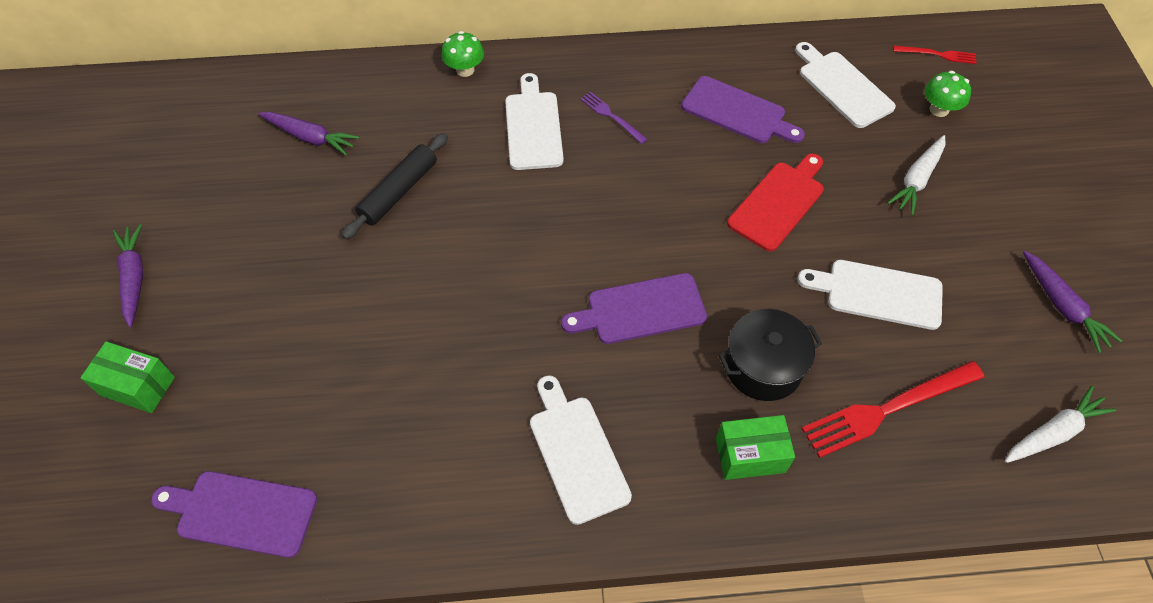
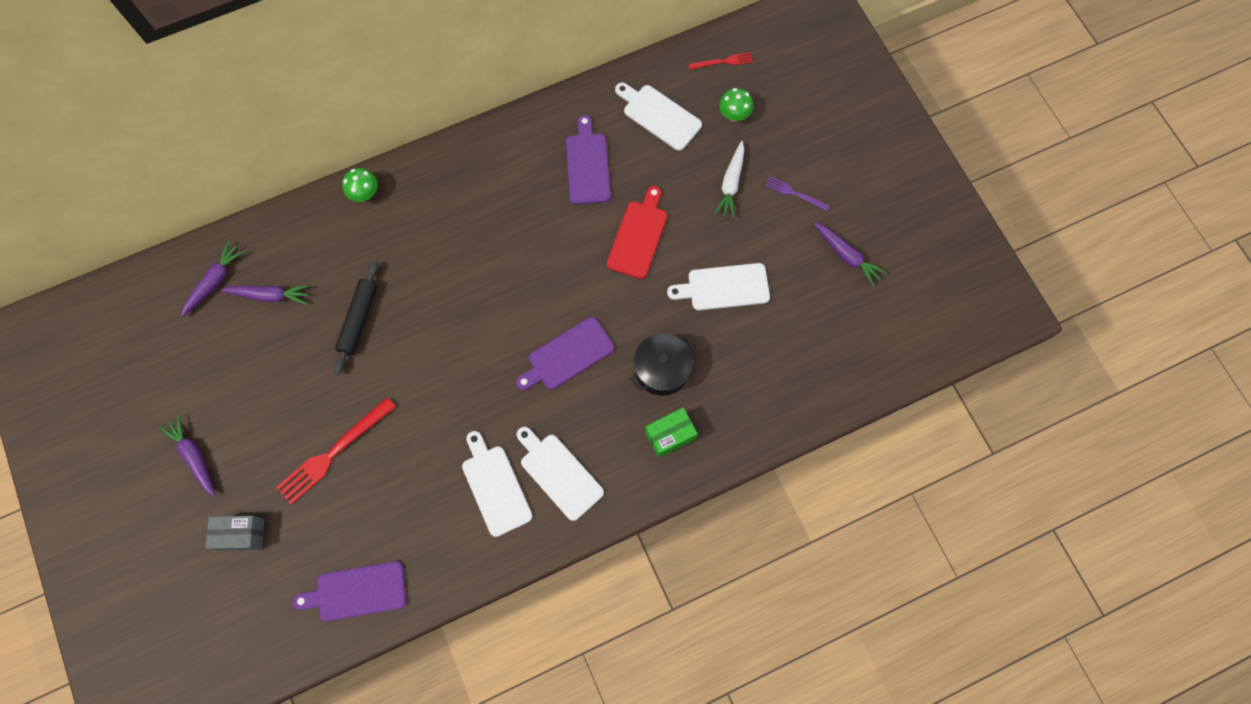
camera: 20 degrees left, 15 degrees up
green box [80,341,175,413] -> grey box [206,516,264,551]
white cutting board [505,73,564,170] -> white cutting board moved to [462,431,533,537]
purple fork [580,92,648,144] -> purple fork moved to [765,176,830,211]
purple cutting board [681,76,805,143] -> purple cutting board turned 105 degrees counterclockwise [566,115,611,204]
red fork [801,361,984,458] -> red fork moved to [276,397,396,505]
white carrot [1005,386,1116,463] -> none
none -> purple carrot [181,241,245,317]

